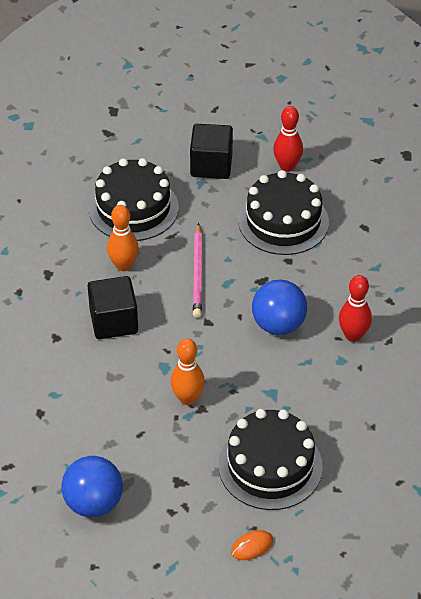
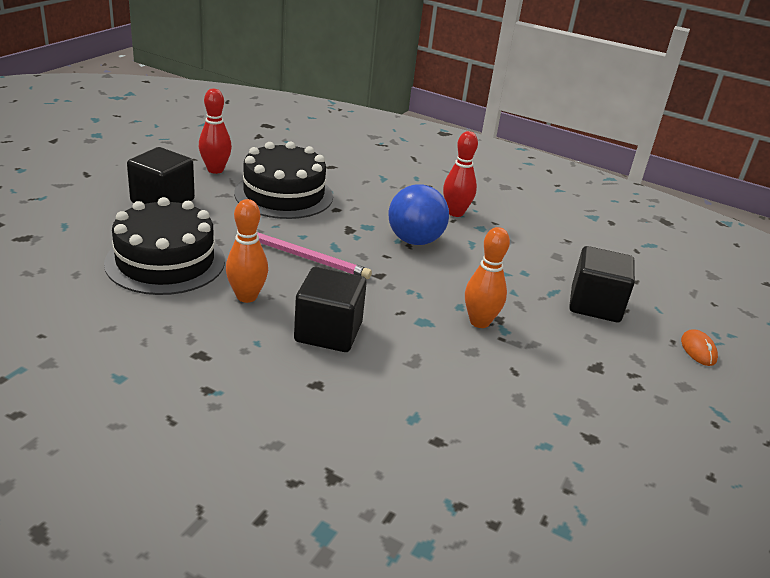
camera: 70 degrees left, 15 degrees down
blue ball [62,456,123,517] -> none
black cake [218,409,323,510] -> black cube [569,246,635,322]

